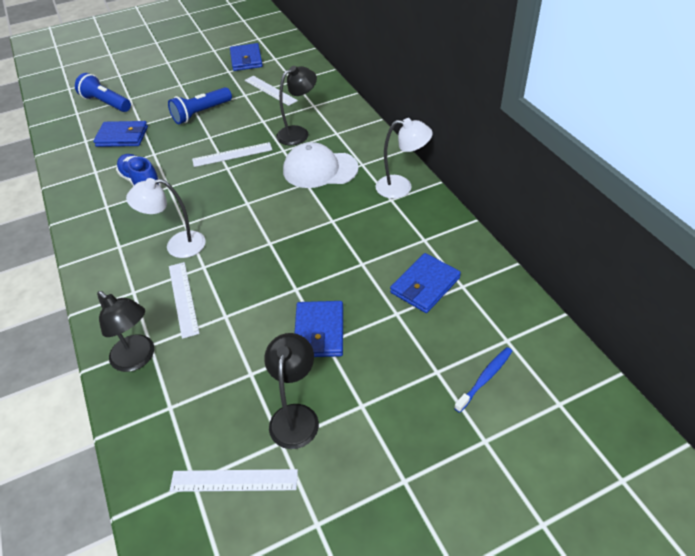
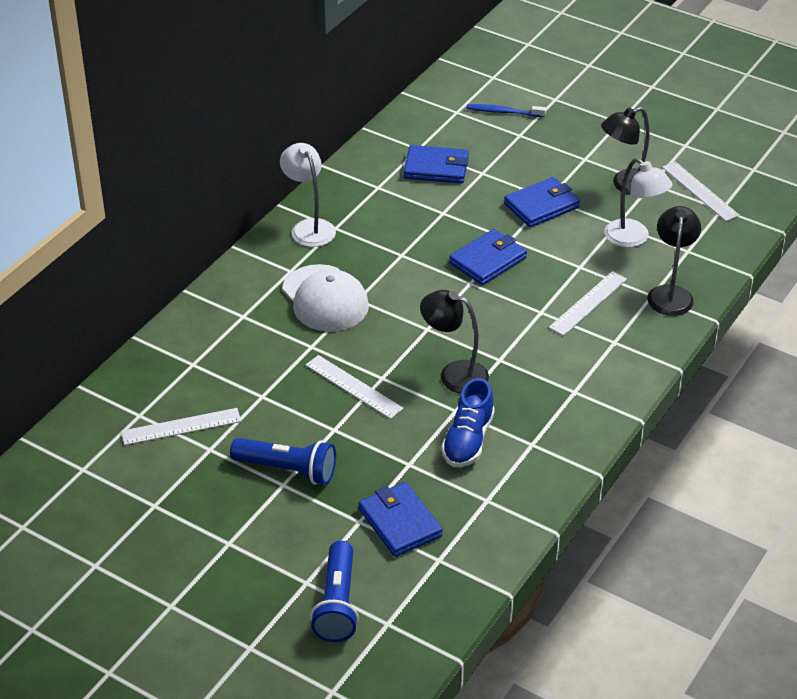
camera: 125 degrees left, 5 degrees down
white lamp [126,178,205,258] -> white lamp moved to [604,158,672,247]
blue wallet [230,43,263,71] -> blue wallet moved to [449,229,527,285]
white ruler [245,76,298,106] -> white ruler turned 60 degrees clockwise [121,408,241,445]
black lamp [276,66,317,145] -> black lamp moved to [420,290,489,394]

